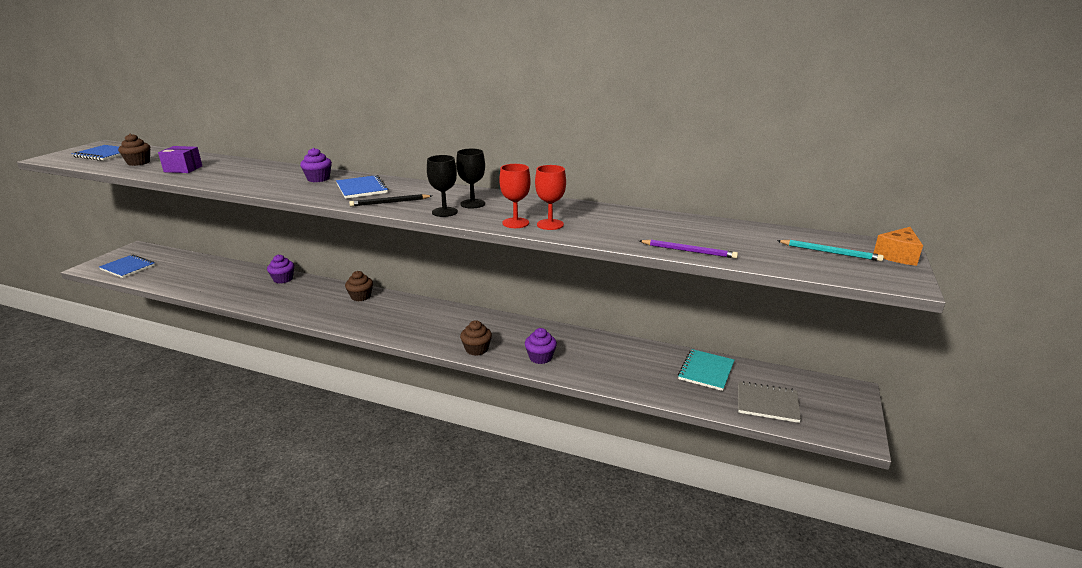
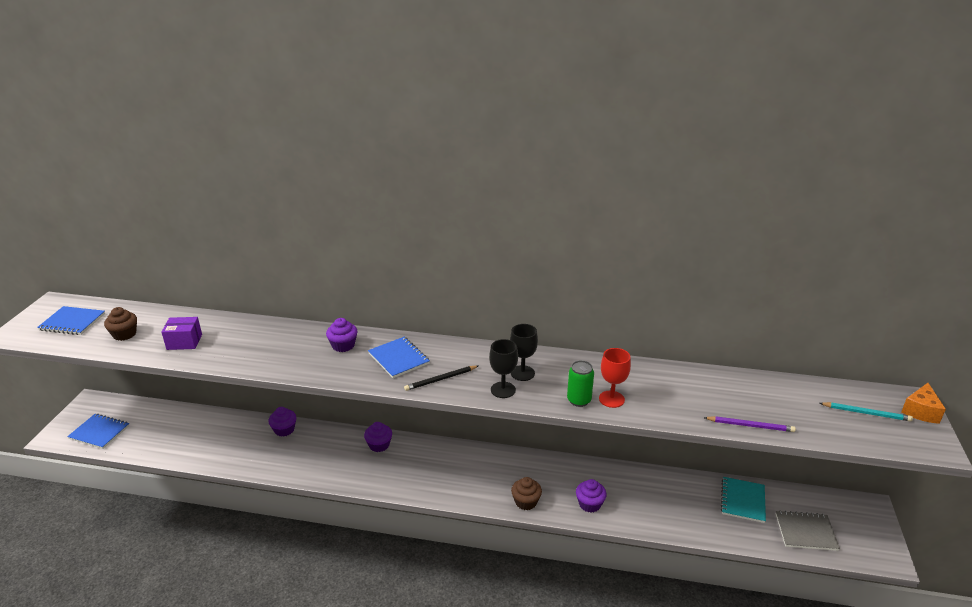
camera: 10 degrees left, 5 degrees up
brown cupcake [345,271,373,301] -> purple cupcake [364,422,392,452]
red goblet [499,164,531,228] -> green can [567,360,594,407]

